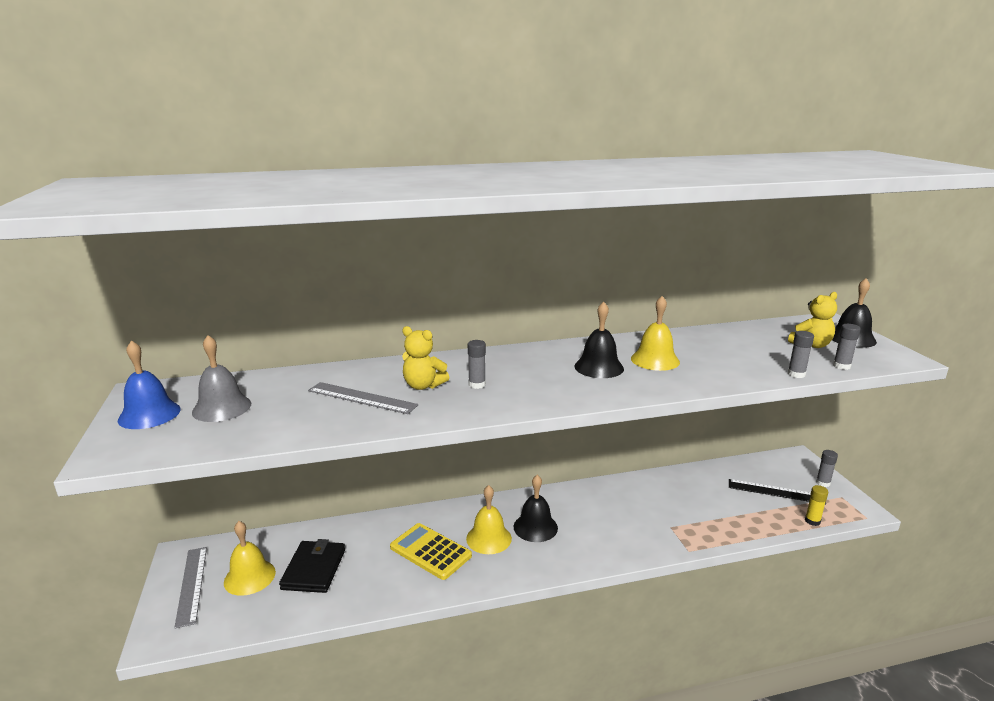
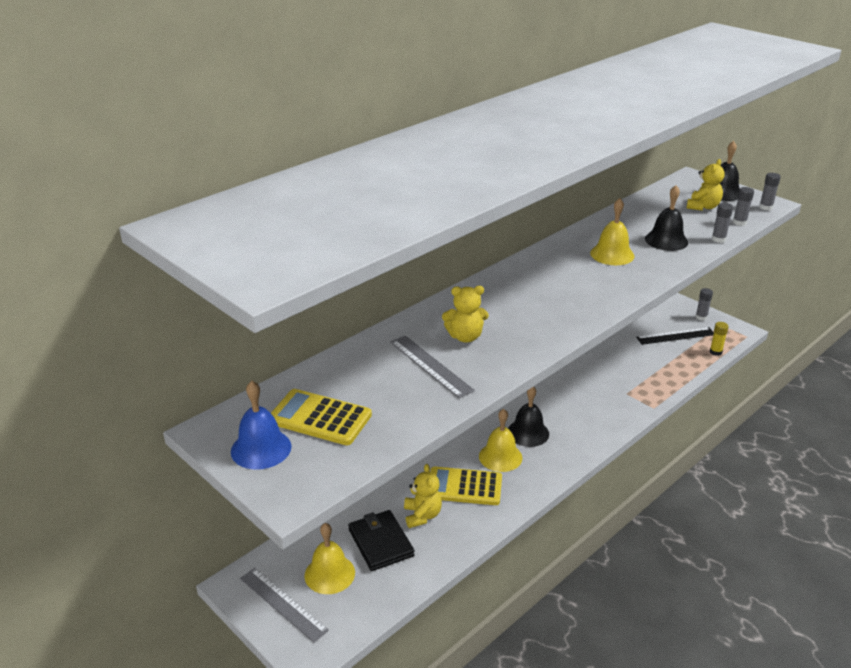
camera: 30 degrees left, 10 degrees up
grey bell [192,335,251,422] -> yellow calculator [271,389,372,445]
grey ruler [308,382,418,414] -> grey ruler turned 60 degrees clockwise [390,336,475,398]
grey glue stick [468,340,486,389] -> grey glue stick moved to [759,173,781,210]
black bell [575,302,624,378] -> black bell moved to [645,185,688,251]
none -> yellow teddy bear [404,464,442,528]

